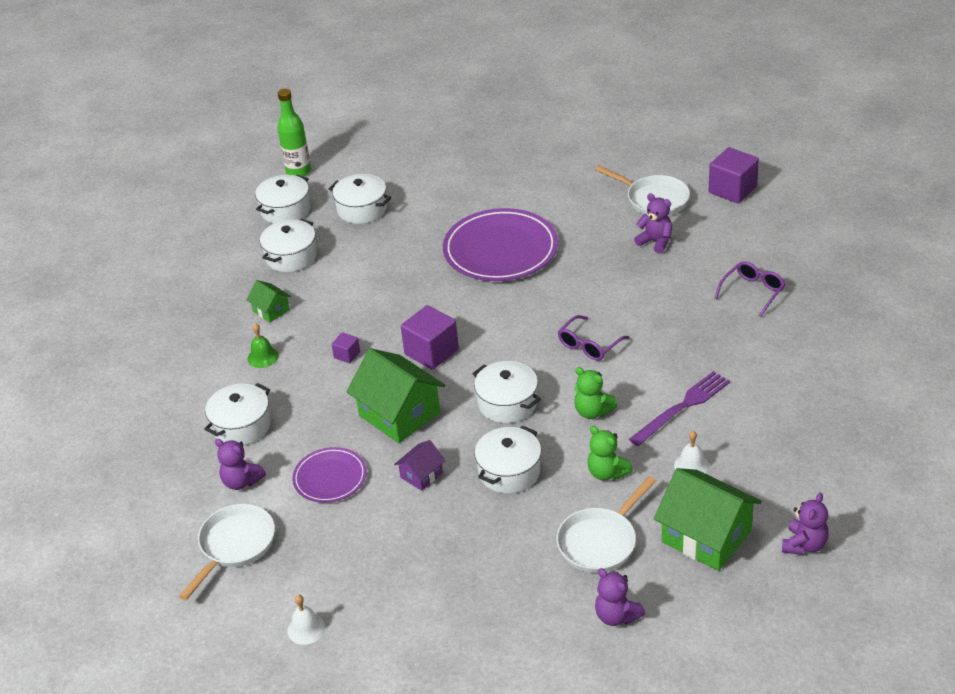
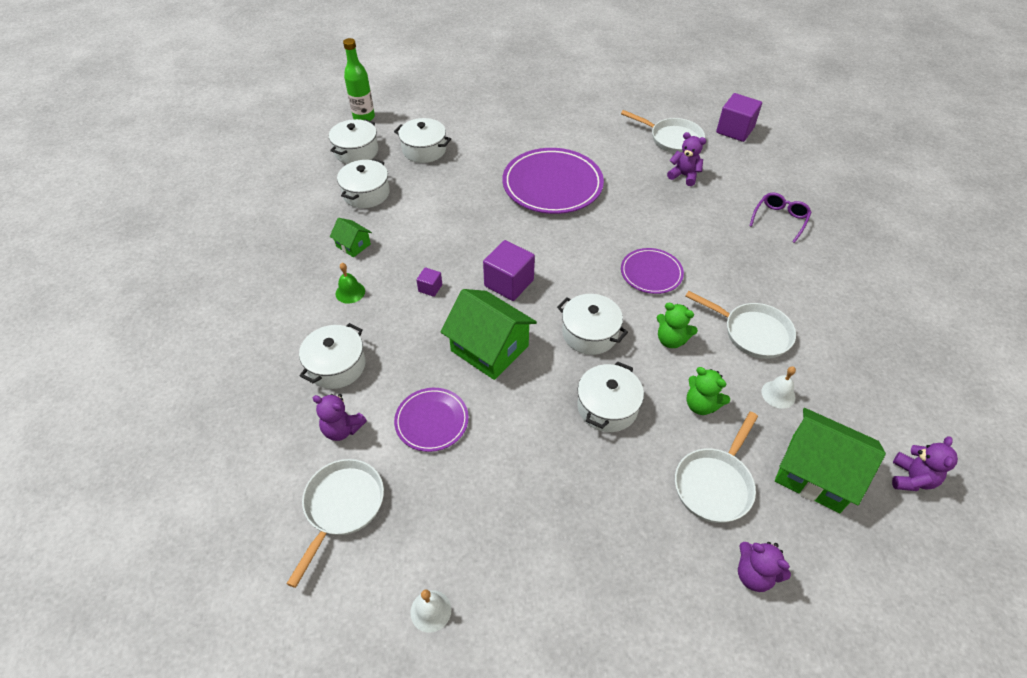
camera: 10 degrees left, 10 degrees up
purple house [394,440,446,491] -> none
purple glasses [558,315,629,361] -> purple plate [621,248,684,294]
purple fork [629,371,730,446] -> white pan [685,291,796,359]

